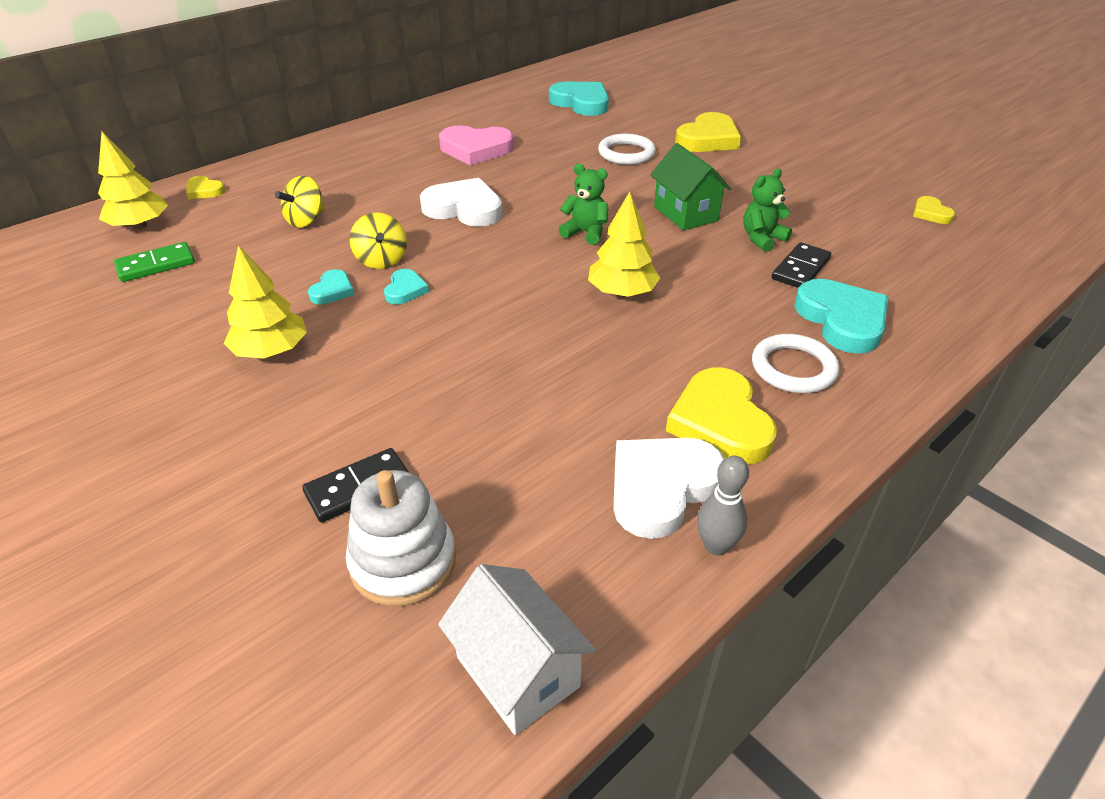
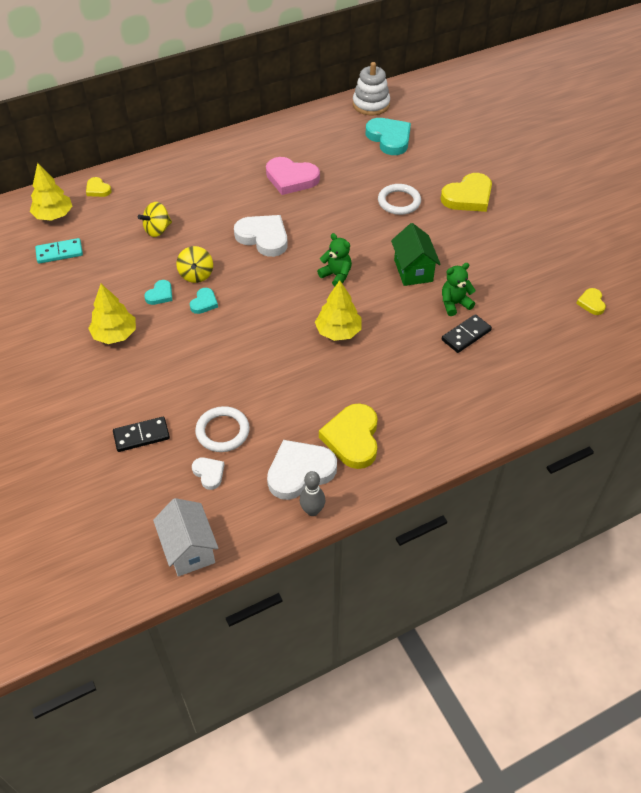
camera: 15 degrees right, 10 degrees up
green domino [114,242,195,282] -> turquoise domino [35,238,83,264]
white stacking toy [346,470,456,606] -> white stacking toy moved to [353,62,390,115]
white ring [752,334,840,393] -> white ring moved to [195,406,250,452]
turquoise heart [794,279,888,354] -> none
none -> white heart [192,457,224,490]

